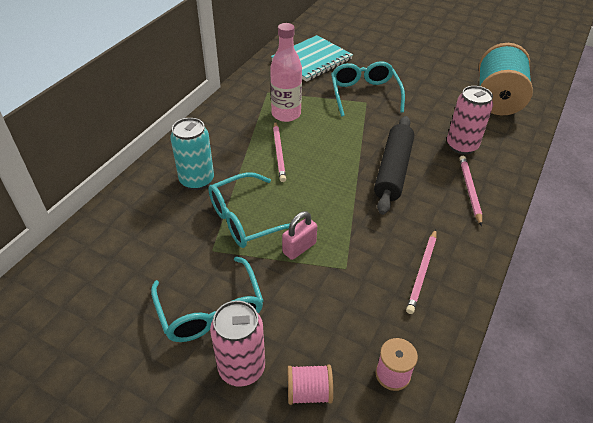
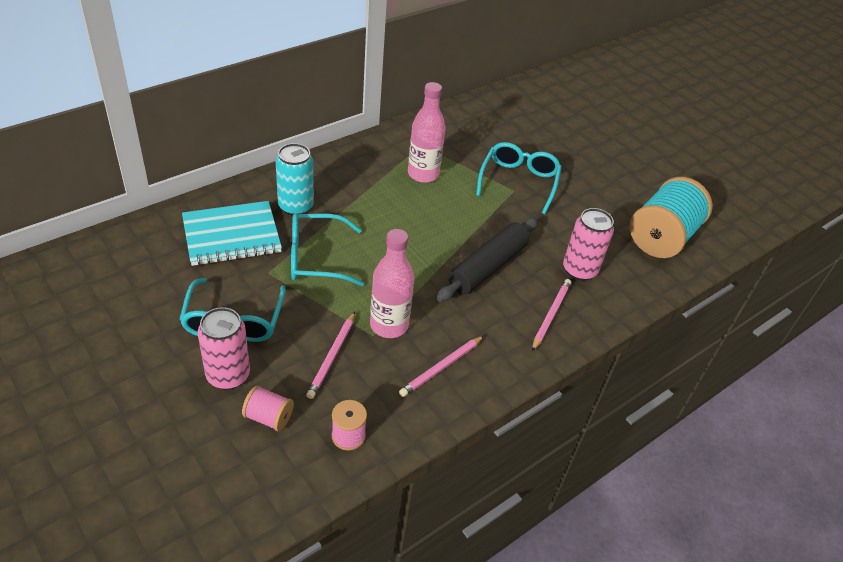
camera: 20 degrees right, 0 degrees up
turquoise notebook [271,35,353,82] -> turquoise notebook moved to [182,201,282,266]
pink pencil [273,122,286,182] -> pink pencil moved to [306,312,355,399]
pink padlock [282,211,317,260] -> none
none -> pink bottle [370,229,414,338]

